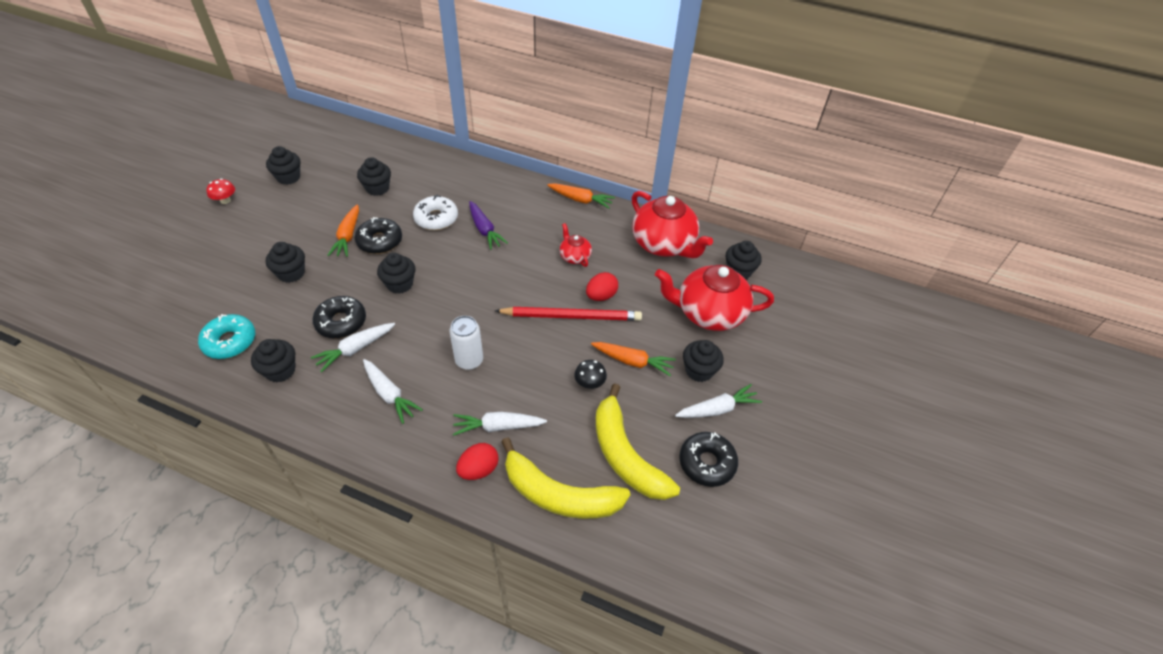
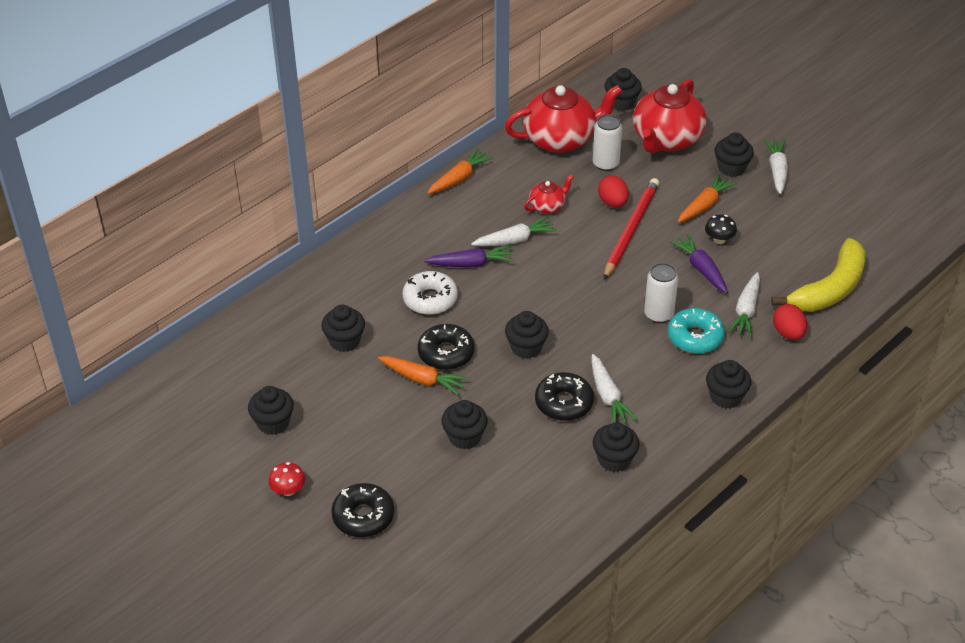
camera: 65 degrees left, 5 degrees down
turquoise donut [198,314,255,359] -> turquoise donut moved to [668,308,725,354]
white carrot [363,359,423,424] -> white carrot moved to [471,216,557,246]
red teapot [559,223,592,267] -> red teapot turned 150 degrees clockwise [524,174,574,214]
yellow banana [596,383,680,500] -> none
black donut [679,432,738,487] -> black donut moved to [331,483,394,537]
none -> white can [592,114,622,171]
none -> purple carrot [670,234,728,293]
none -> black cupcake [706,360,751,408]

